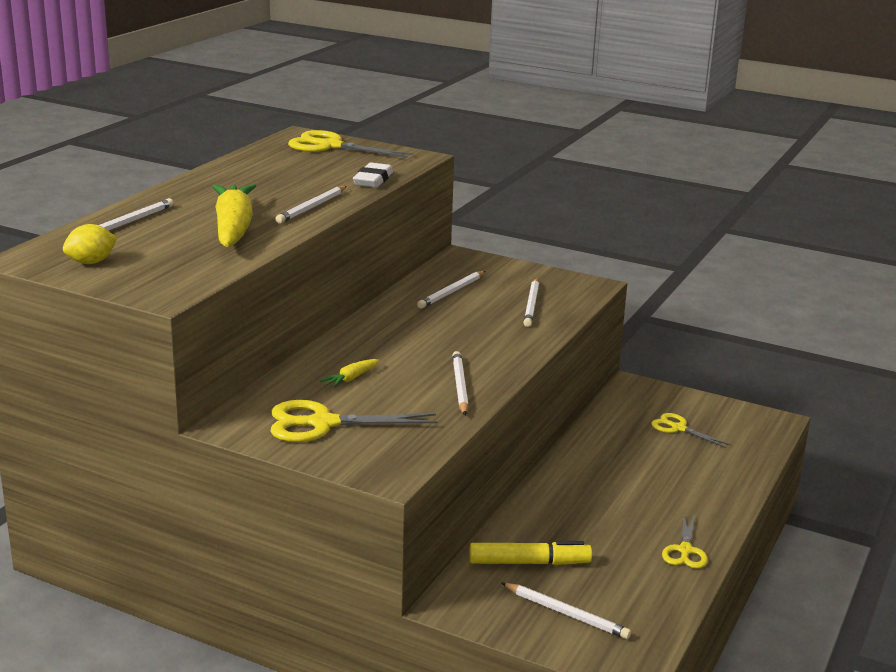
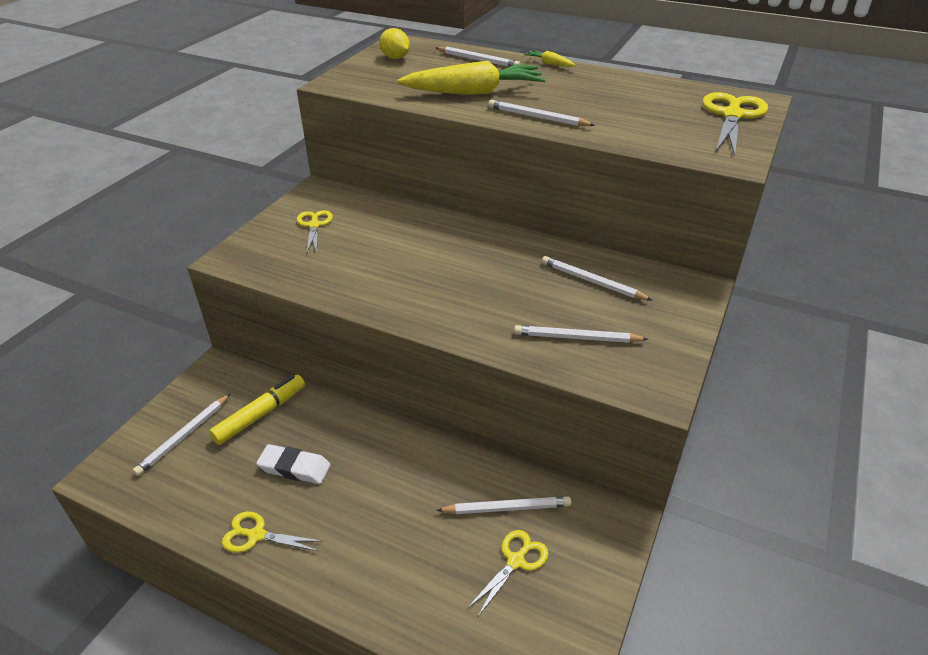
camera: 90 degrees right, 15 degrees up
yellow scissors [270,400,438,442] -> yellow scissors [297,210,333,254], size x0.59
yellow carrot [320,359,379,388] -> yellow carrot moved to [524,50,575,67]
white eraser [353,163,393,188] -> white eraser moved to [256,444,330,484]
white pencil [452,351,469,415] -> white pencil moved to [436,496,571,514]
yellow marker [469,541,592,565] -> yellow marker turned 135 degrees counterclockwise [209,375,305,445]

